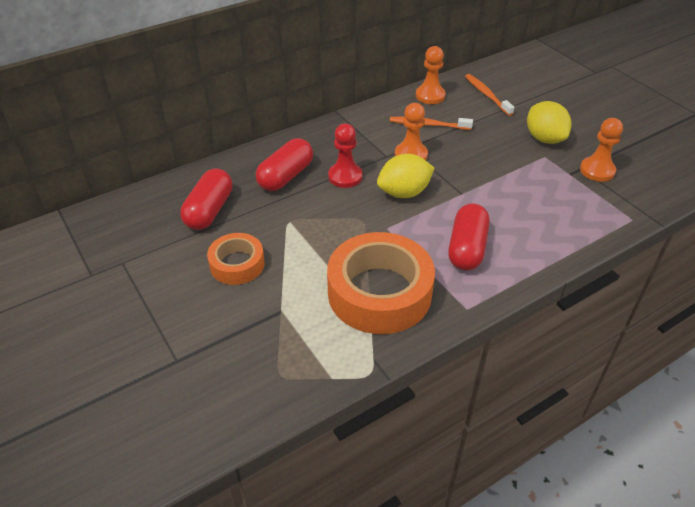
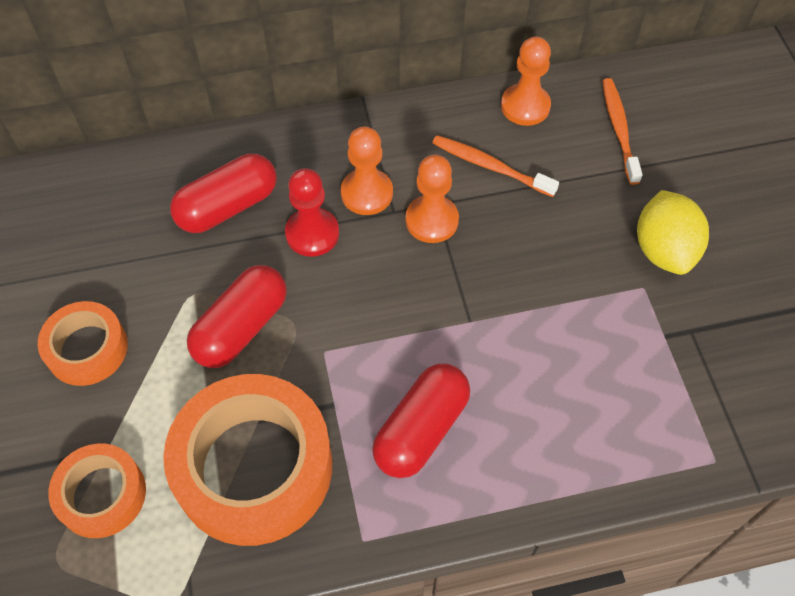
camera: 20 degrees right, 15 degrees up
red capsule [180,168,233,230] -> red capsule moved to [187,265,287,368]
yellow lemon [377,154,435,198] -> none
orange pawn [580,118,623,182] -> orange pawn moved to [341,127,393,215]
none -> orange tape [48,443,146,538]

